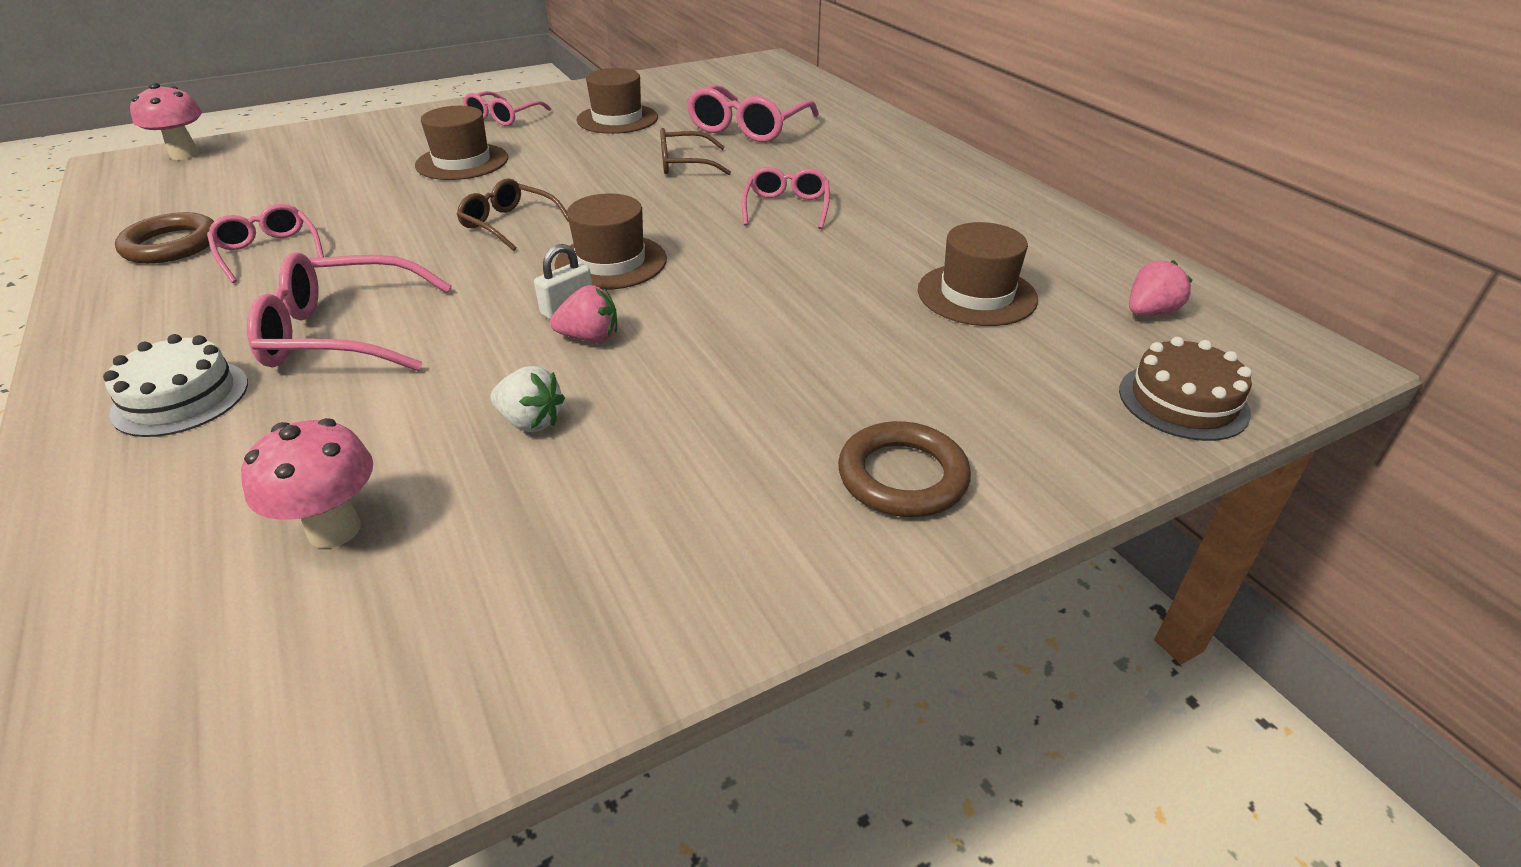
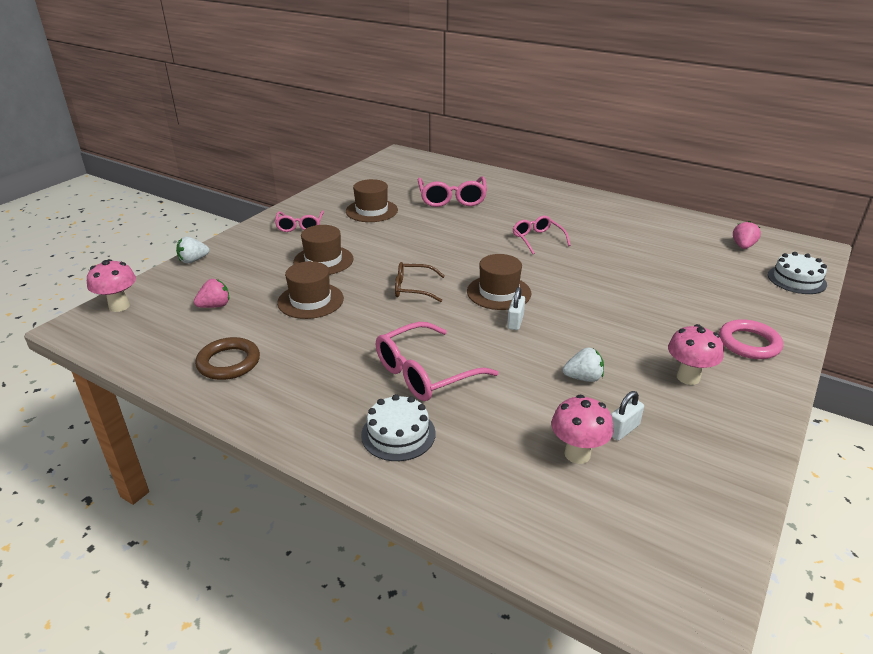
camera: 30 degrees left, 5 degrees down
pink glasses [207,204,324,283] -> none
pink strawberry [550,285,617,343] -> pink strawberry moved to [194,279,230,308]
brown glasses [660,128,731,175] -> none
brown ring [838,421,971,517] -> pink ring [719,319,783,359]
brown hat [918,222,1038,326] -> brown hat moved to [277,261,344,319]
brown cake [1119,337,1252,441] -> white cake [768,252,827,294]
none -> white strawberry [176,237,209,263]
none -> white padlock [611,391,644,441]
none -> pink mushroom [668,324,724,385]

